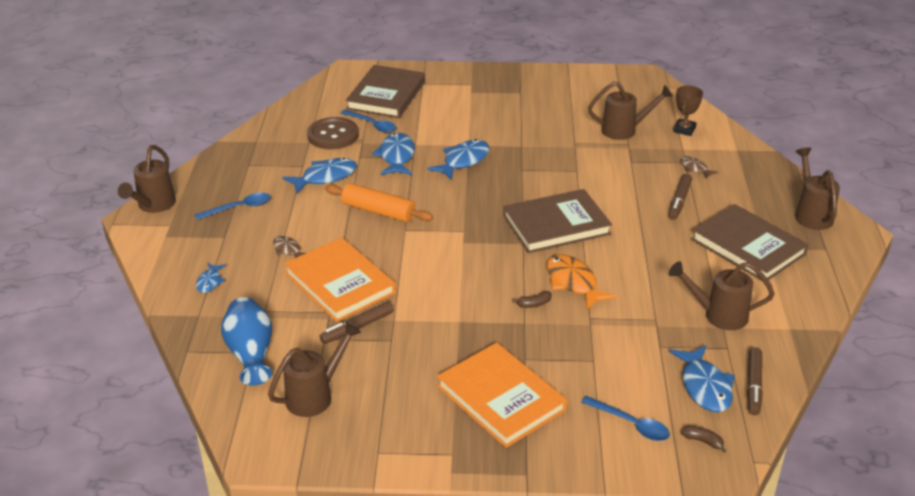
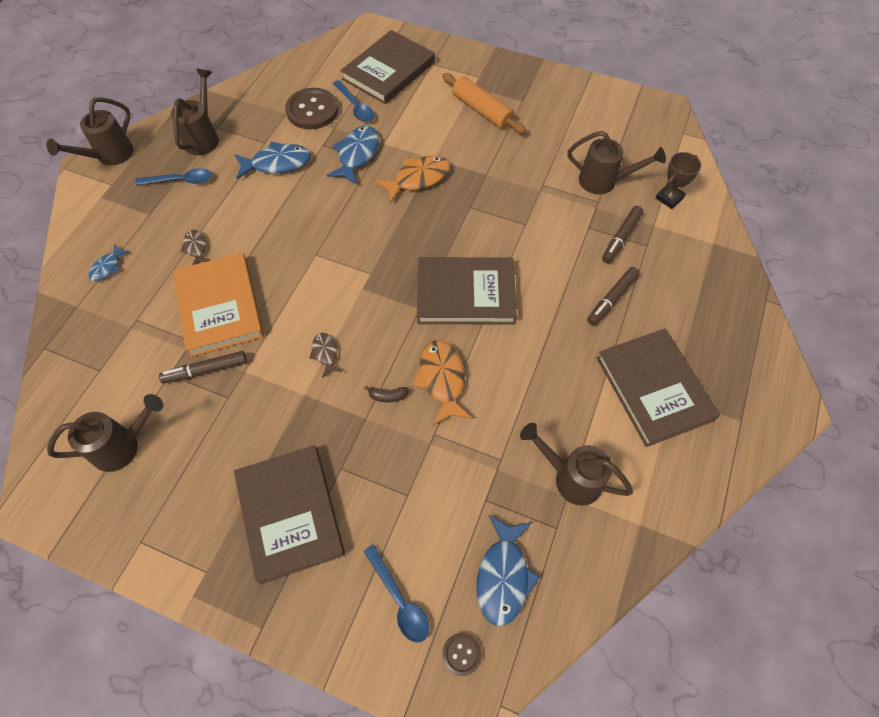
camera: 20 degrees right, 25 degrees up
blue vase [221,297,272,386] -> none
orange rolling pin [325,183,433,222] -> orange rolling pin moved to [442,73,526,134]
blue fish [427,139,490,181] -> orange fish [375,156,450,203]
orange book [437,343,567,448] -> brown book [234,445,345,584]
brown fish [680,156,718,179] -> brown fish moved to [309,333,343,378]
brown banana [681,426,726,453] -> brown button [442,633,482,676]
brown marker [747,347,763,415] -> brown marker moved to [602,206,643,263]
brown watering can [795,147,840,230] -> brown watering can moved to [171,69,219,155]

